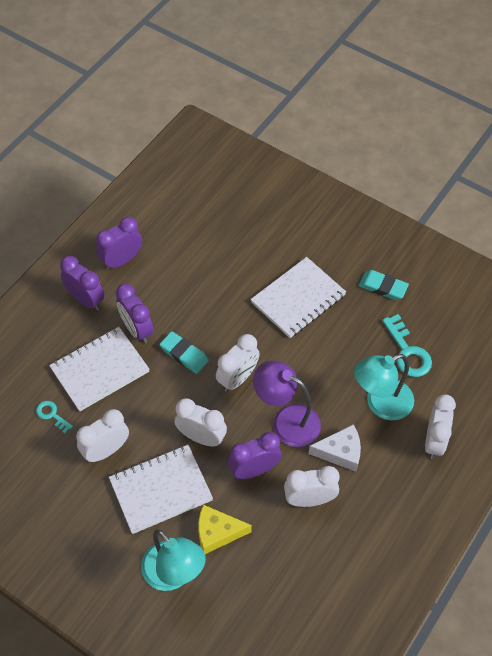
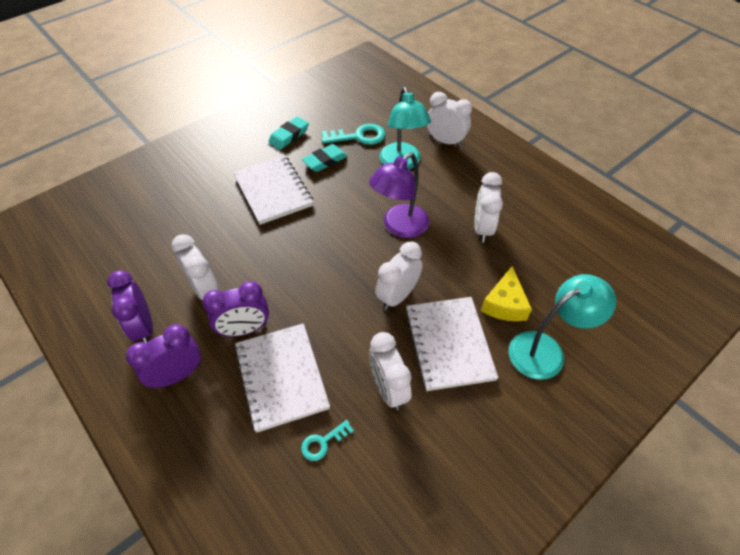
camera: 75 degrees left, 5 degrees down
turquoise eraser [160,331,209,374] -> turquoise eraser moved to [302,144,348,172]
white clock [216,334,260,392] -> white clock moved to [172,234,218,300]
purple clock [228,432,282,479] -> none
white cheese [309,424,361,472] -> none

